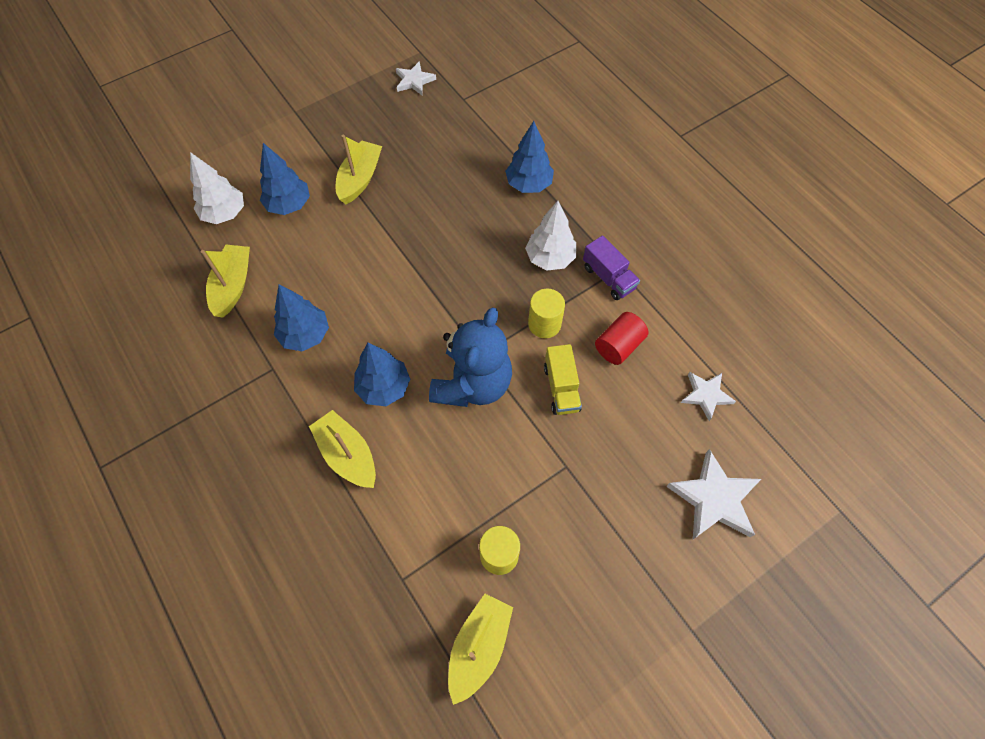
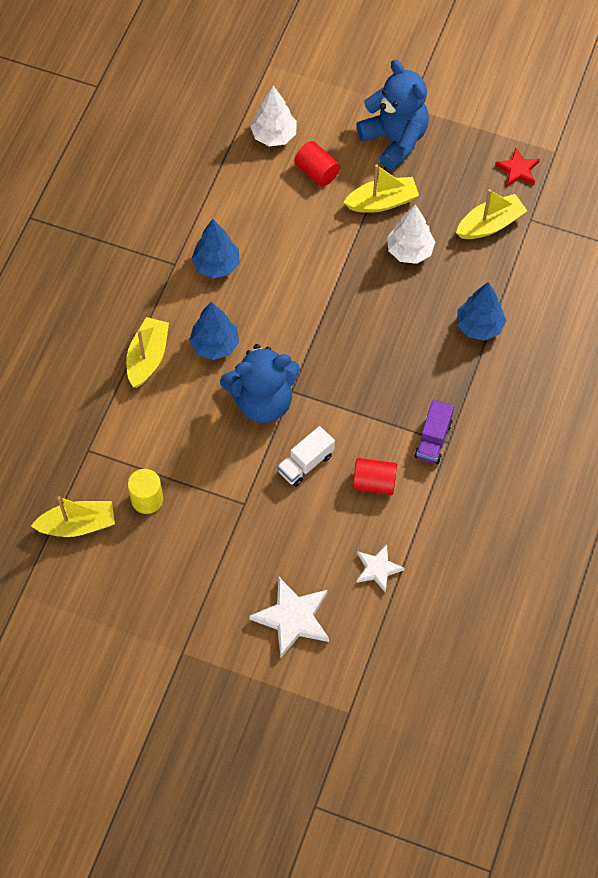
camera: 55 degrees right, 0 degrees up
yellow boat [200,245,250,318] -> yellow boat moved to [456,189,527,239]
blue tree [260,143,310,215] -> red cylinder [294,141,340,187]
white star [396,61,436,95] -> red star [495,147,540,187]
white tree [525,201,576,270] -> white tree moved to [387,204,435,264]
yellow cylinder [528,289,565,338] -> none
yellow truck [544,344,582,415] -> white truck [277,426,335,487]
none -> blue teddy bear [356,60,429,170]

